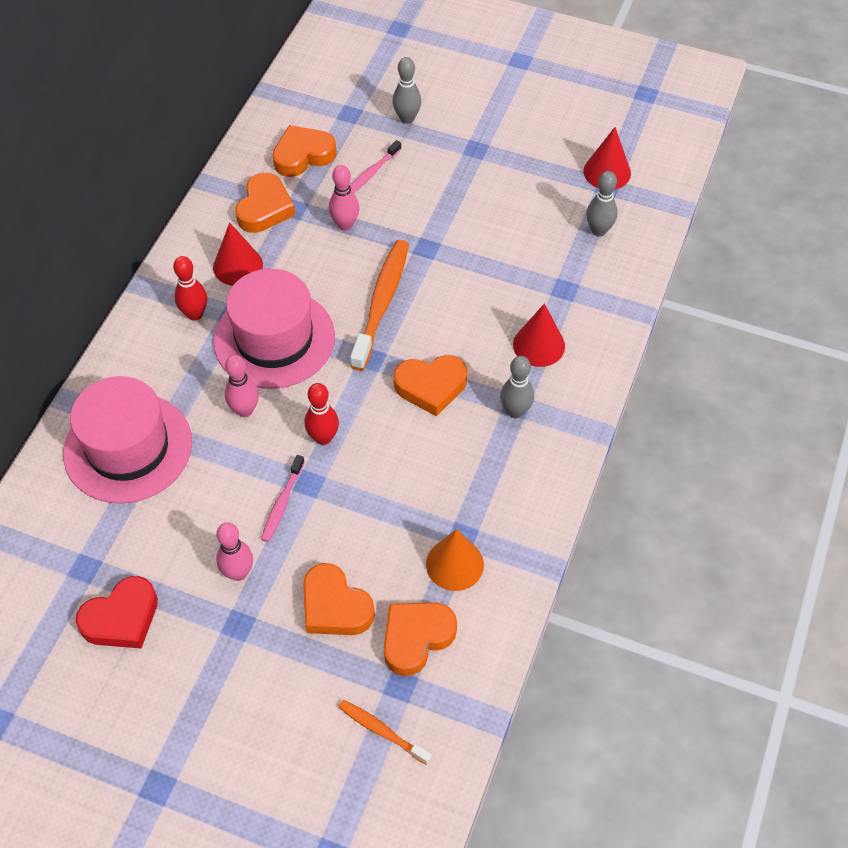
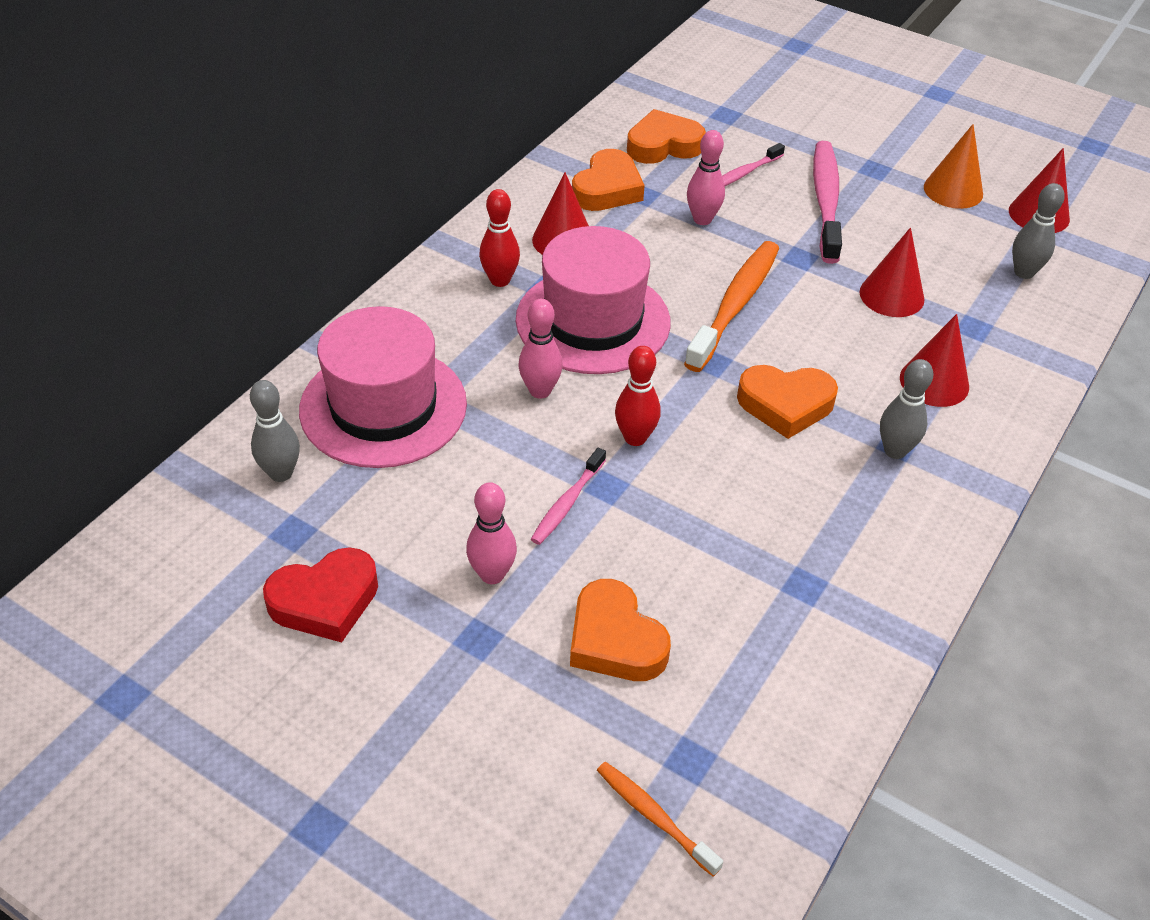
camera: 10 degrees right, 10 degrees down
orange heart [384,602,457,676] -> none
grey bowling pin [392,57,421,124] -> grey bowling pin moved to [250,380,300,482]
orange cone [426,529,484,591] -> orange cone moved to [924,124,983,209]
none -> pink toothbrush [813,141,842,264]
none -> red cone [860,228,925,317]

